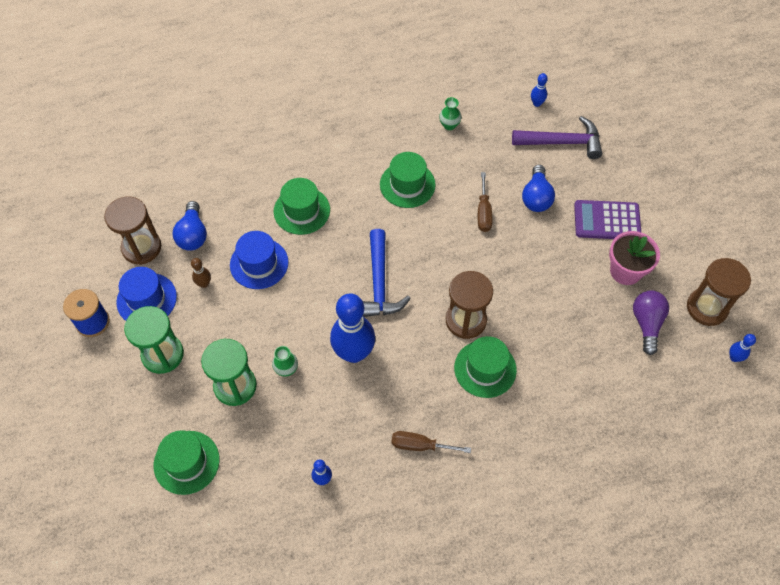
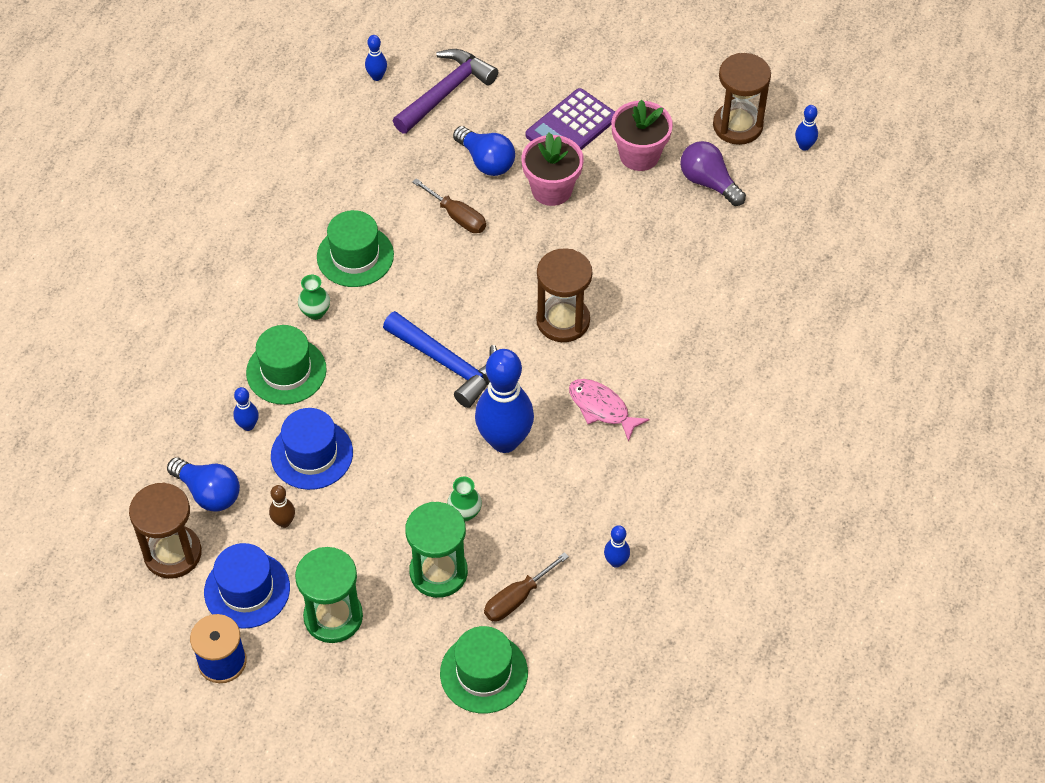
camera: 50 degrees left, 5 degrees down
brown screwdriver [391,431,471,453] -> brown screwdriver moved to [484,552,569,622]
green vase [439,97,461,130] -> green vase moved to [298,275,330,320]
green hat [454,336,517,398] -> none
none -> blue bowling pin [233,387,259,431]
none -> pink flower pot [522,133,583,206]
none -> pink fish [569,379,649,442]

